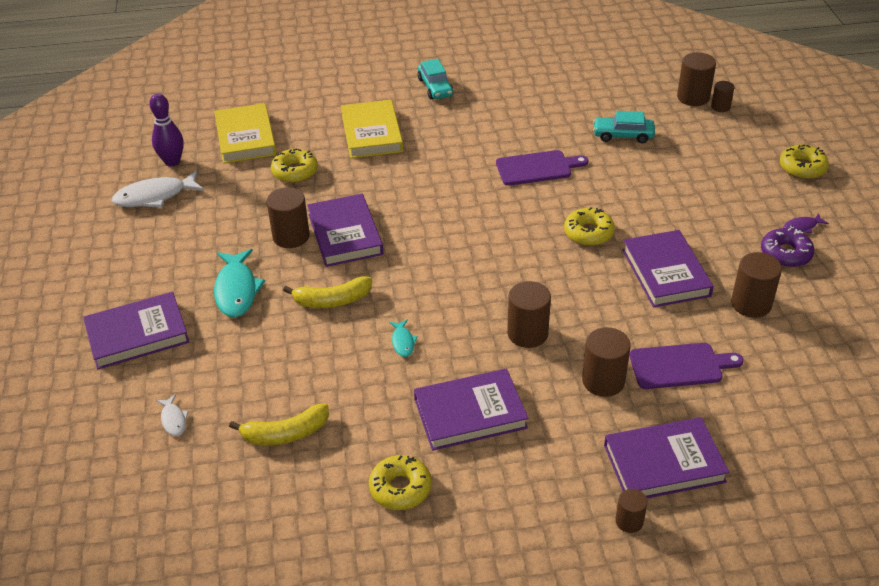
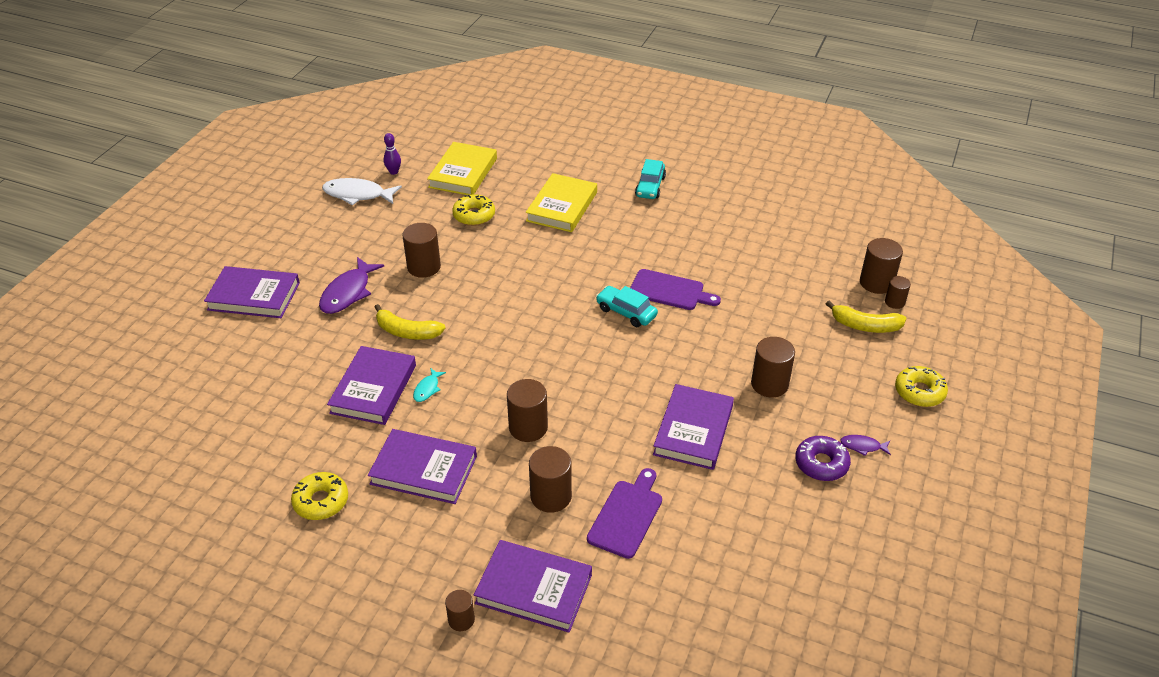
camera: 30 degrees right, 0 degrees up
purple bowling pin [149,93,184,166] -> purple bowling pin [383,133,401,175], size x0.64
white fish [156,394,189,436] -> none
turquoise fish [214,249,265,317] -> purple fish [319,257,384,314]
yellow banana [229,403,329,445] -> yellow banana moved to [826,301,906,333]
purple book [307,194,383,267] -> purple book moved to [327,346,416,425]
yellow donut [564,207,615,246] -> none
turquoise car [593,111,655,143] -> turquoise car moved to [596,286,658,327]
purple cutting board [629,343,744,389] -> purple cutting board turned 90 degrees counterclockwise [587,468,662,559]
brown cylinder [731,252,782,318] -> brown cylinder moved to [751,337,795,397]

